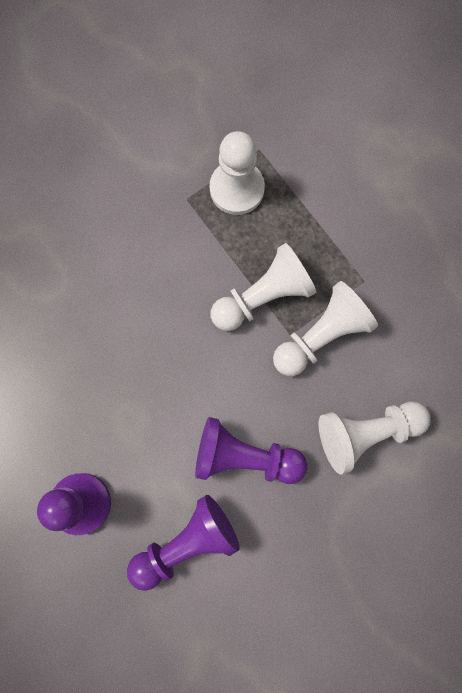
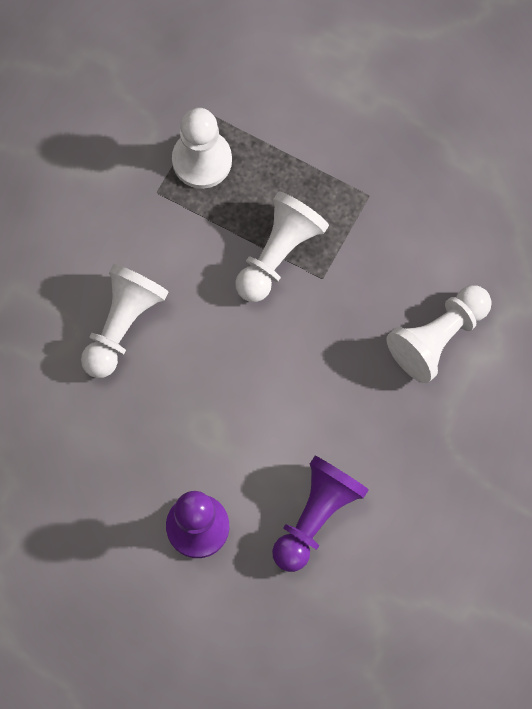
camera: 25 degrees left, 5 degrees down
purple pawn [195,417,308,484] -> none
white pawn [273,281,378,376] -> white pawn moved to [81,264,168,378]

